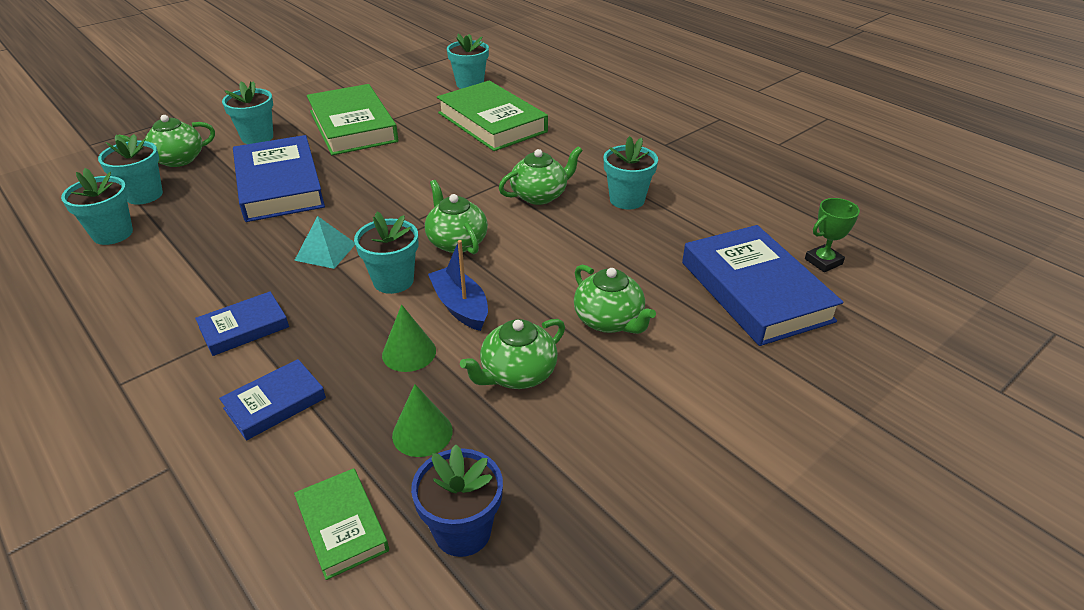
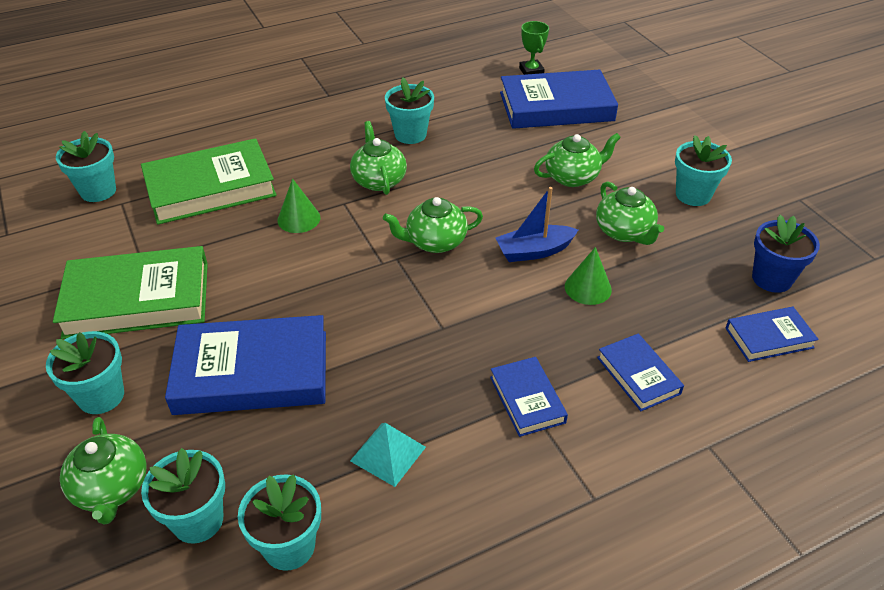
camera: 75 degrees left, 5 degrees up
turquoise pyramid [294,216,355,269] -> turquoise pyramid moved to [350,423,426,487]
green book [294,468,389,580] -> blue book [726,307,819,362]
turquoise flower pot [354,212,419,294] -> turquoise flower pot moved to [675,135,732,206]
green cone [392,384,453,457] -> green cone moved to [277,178,321,233]

